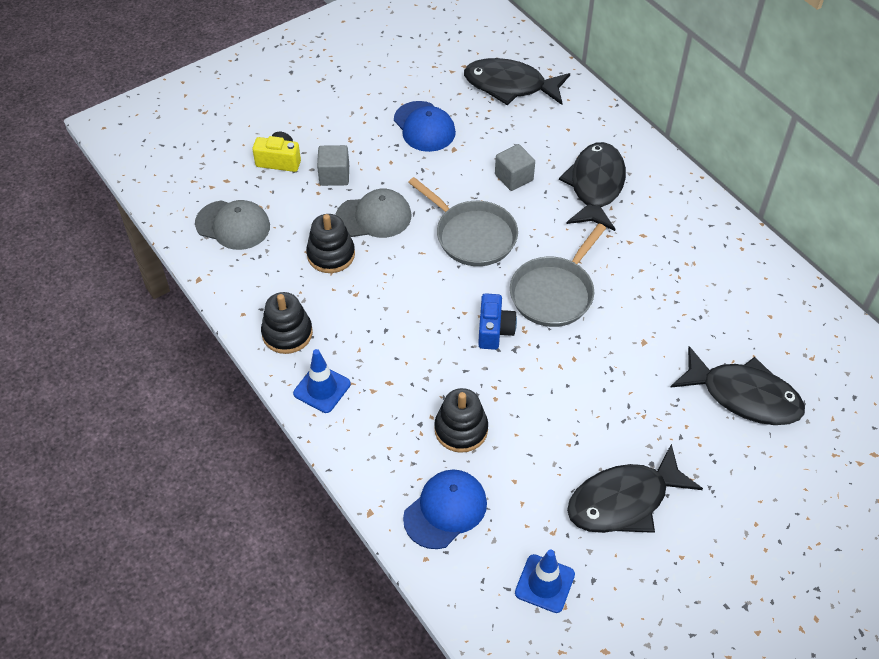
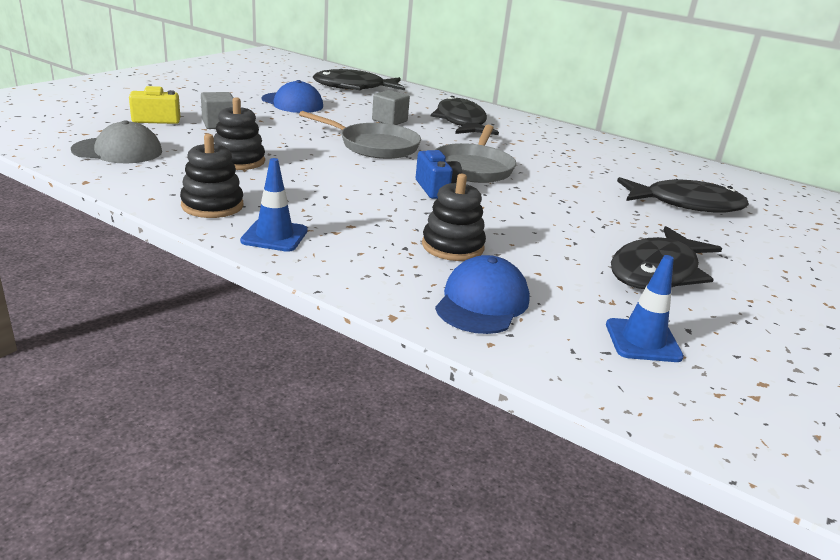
camera: 25 degrees left, 25 degrees down
grey cap [335,189,411,238] -> none

